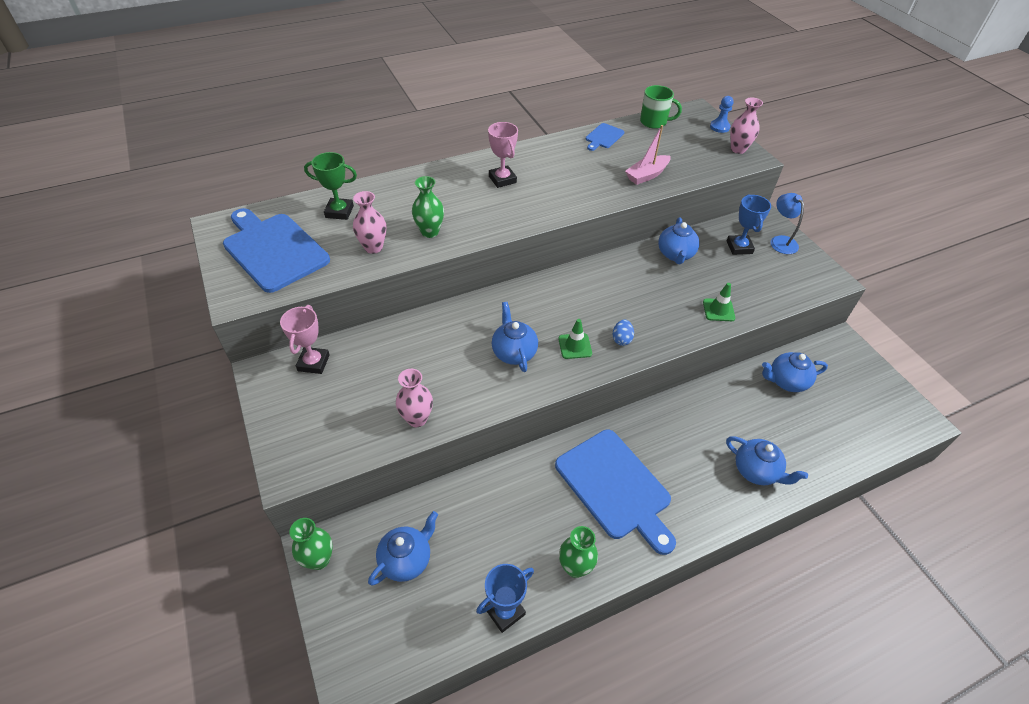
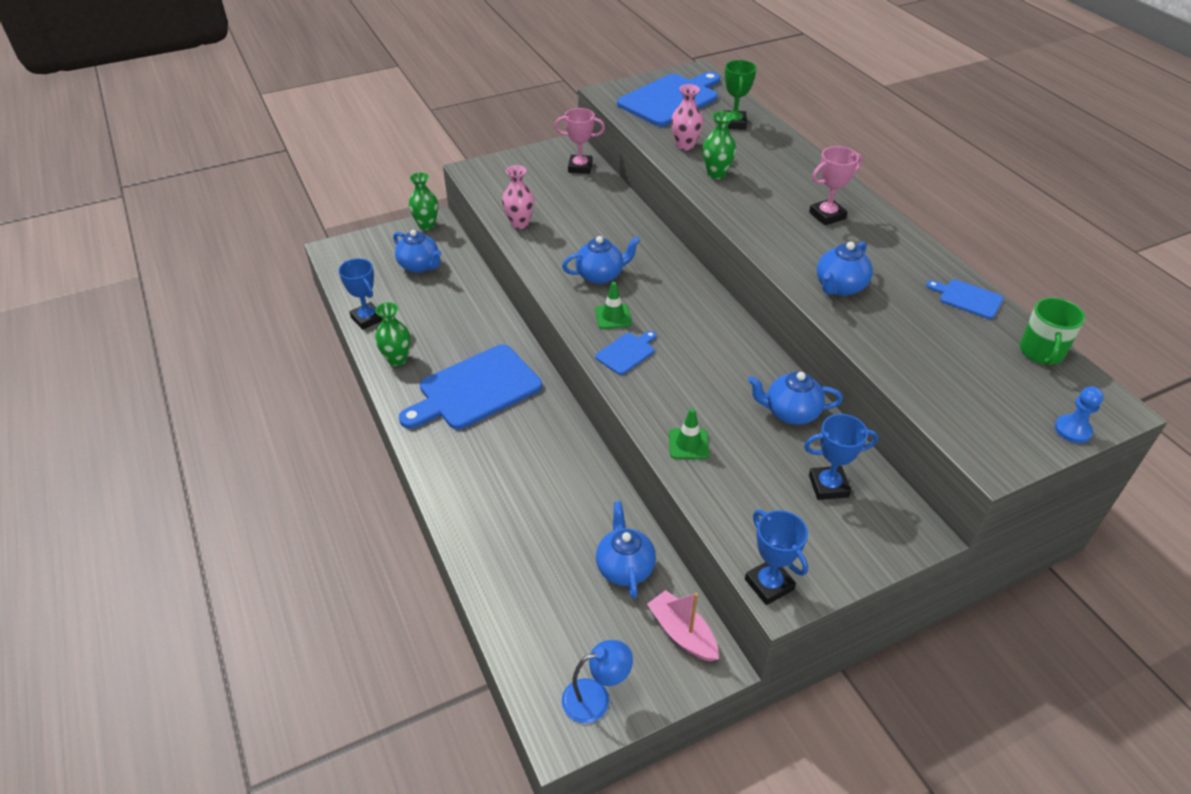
camera: 90 degrees right, 5 degrees down
blue egg [612,320,634,346] -> blue cutting board [595,331,656,375]
pink boat [625,125,671,185] -> pink boat moved to [647,590,719,662]
blue teapot [726,436,808,485] -> blue teapot moved to [817,241,873,296]
pink vase [730,97,763,154] -> none
blue lamp [770,193,804,254] -> blue lamp moved to [562,640,633,723]
none -> blue trophy [745,510,808,605]

